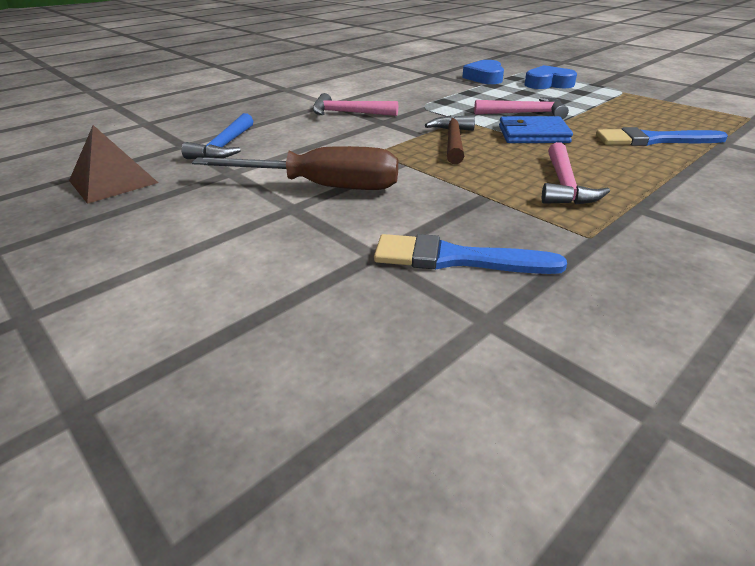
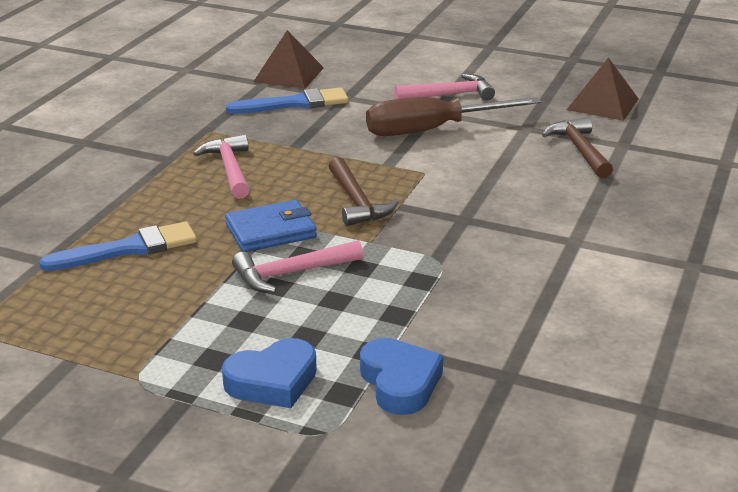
camera: 155 degrees right, 5 degrees down
blue hammer [181,113,253,159] -> brown hammer [542,117,613,179]
pink hammer [313,93,398,116] -> pink hammer moved to [394,74,495,101]
none -> brown pyramid [253,30,324,89]

